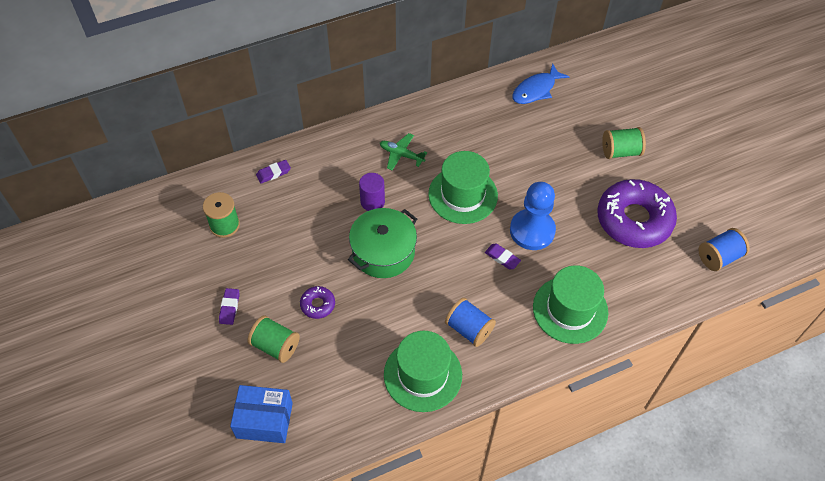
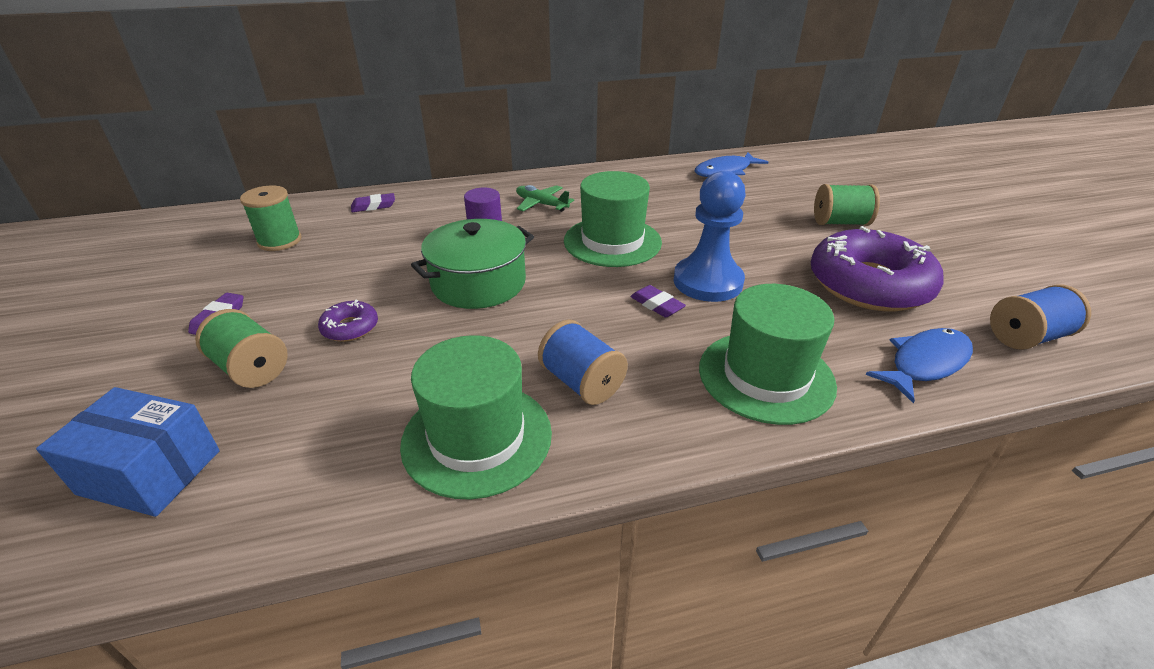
camera: 10 degrees right, 20 degrees down
none -> blue fish [865,328,973,403]

